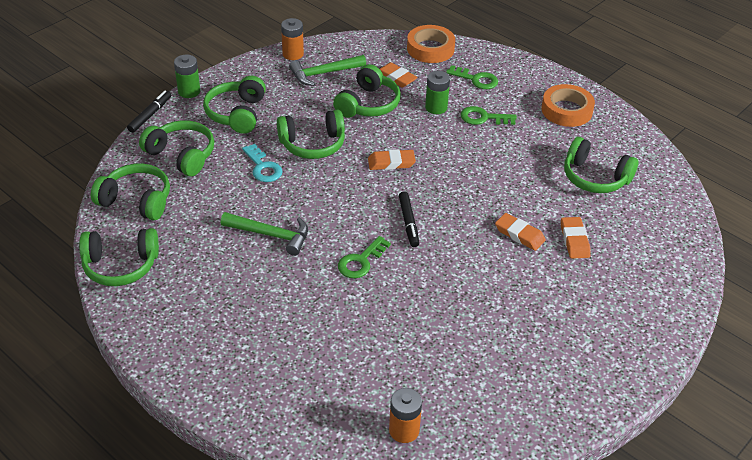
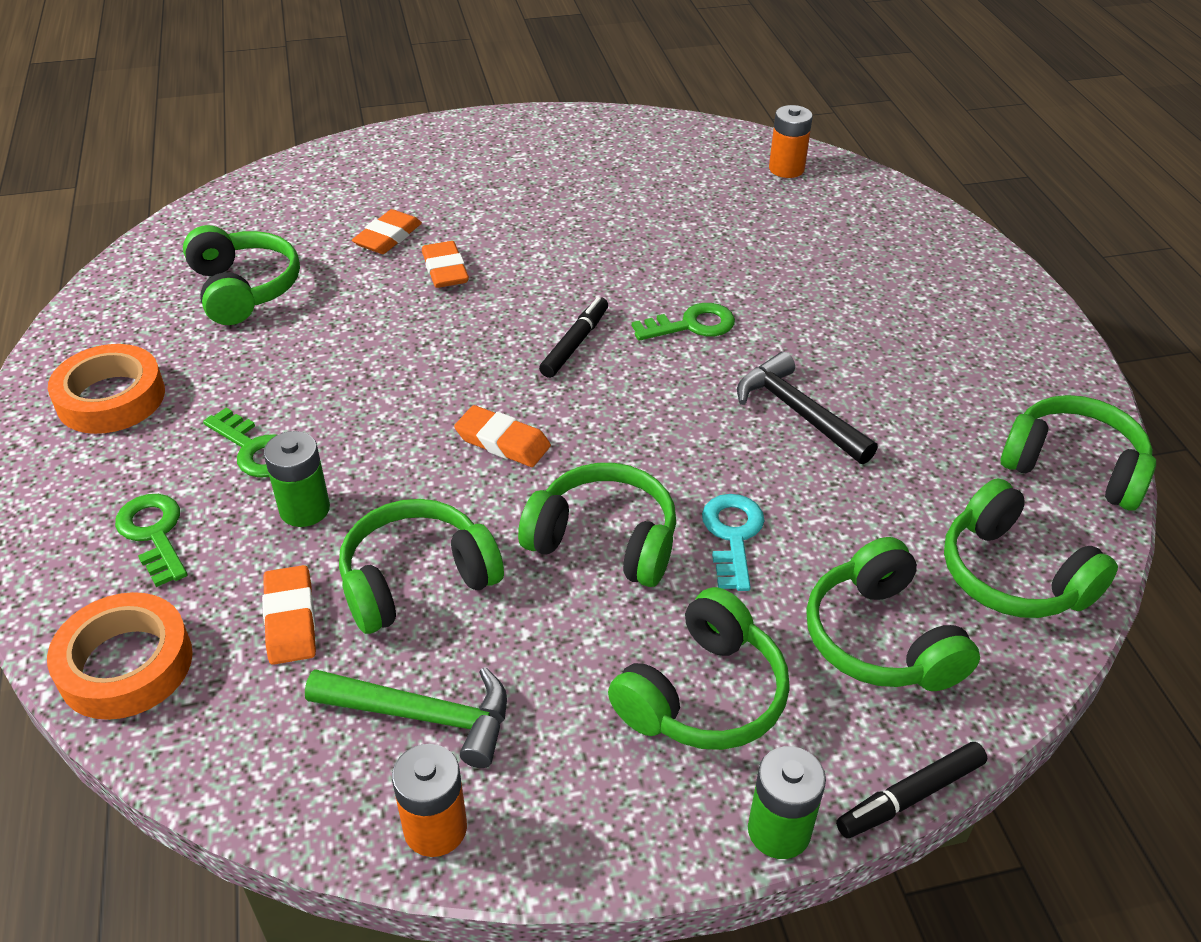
camera: 145 degrees left, 0 degrees up
green hammer [221,212,308,256] -> black hammer [737,352,878,464]

